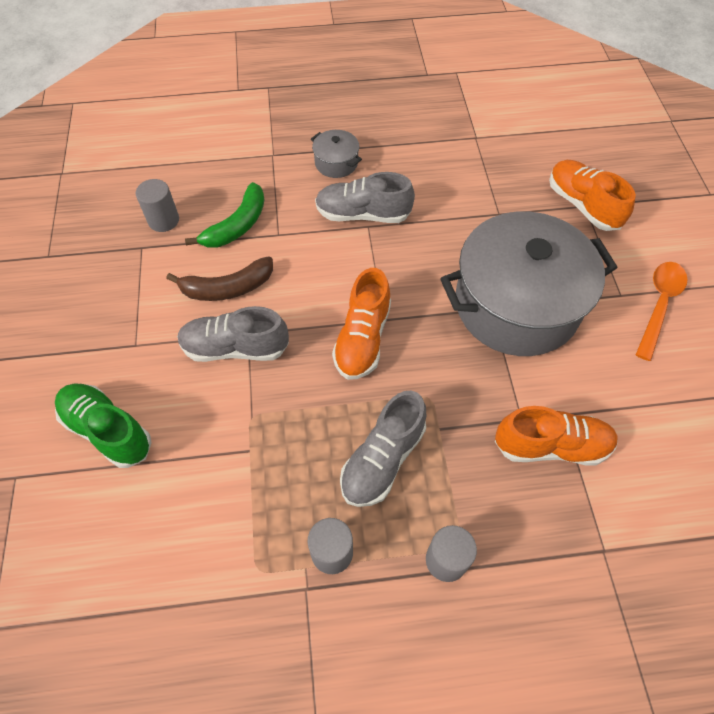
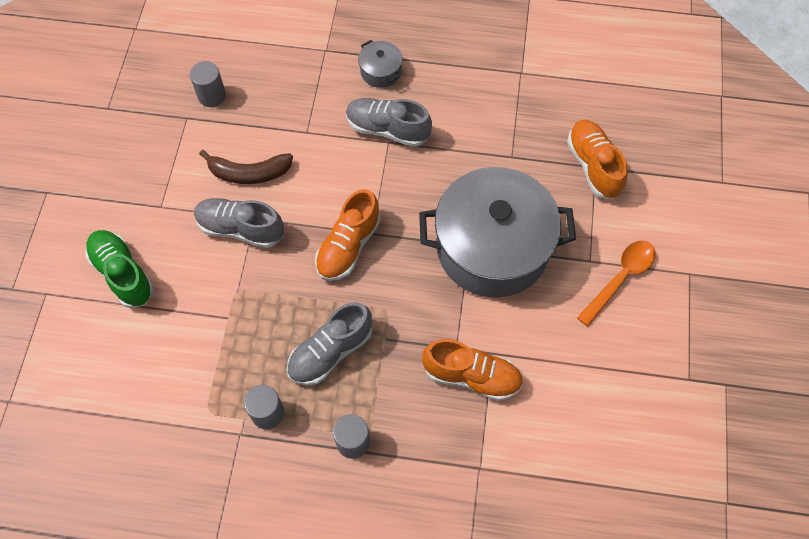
camera: 15 degrees right, 5 degrees up
green banana [185,182,265,248] -> none

